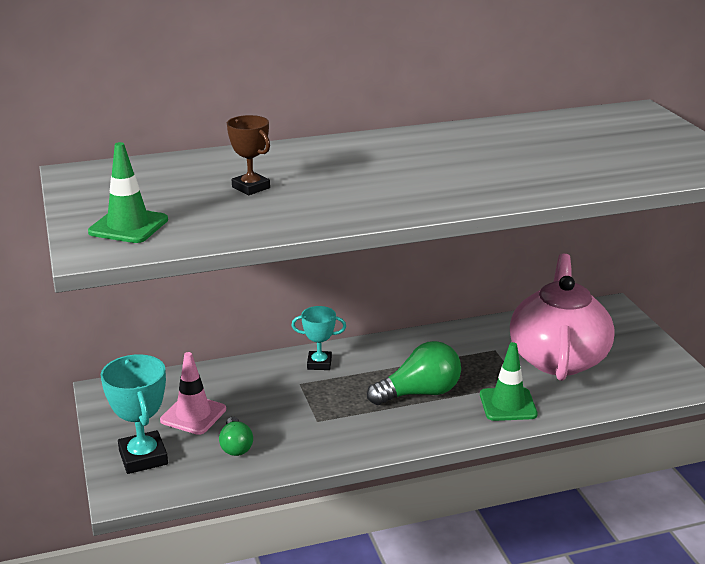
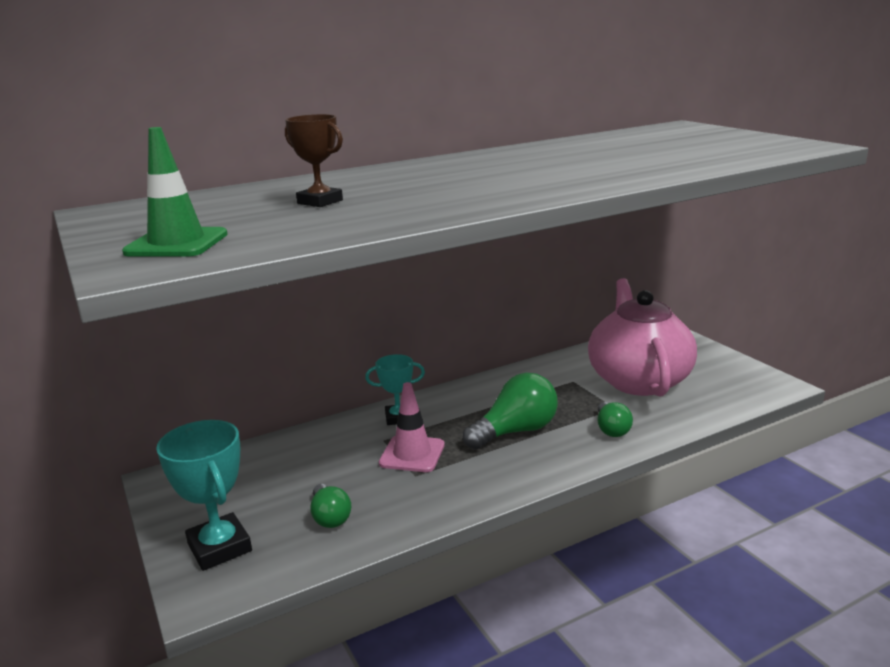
camera: 10 degrees left, 5 degrees down
pink traffic cone [160,352,226,435] -> pink traffic cone moved to [379,382,445,472]
green traffic cone [480,342,538,421] -> green light bulb [597,402,633,437]

